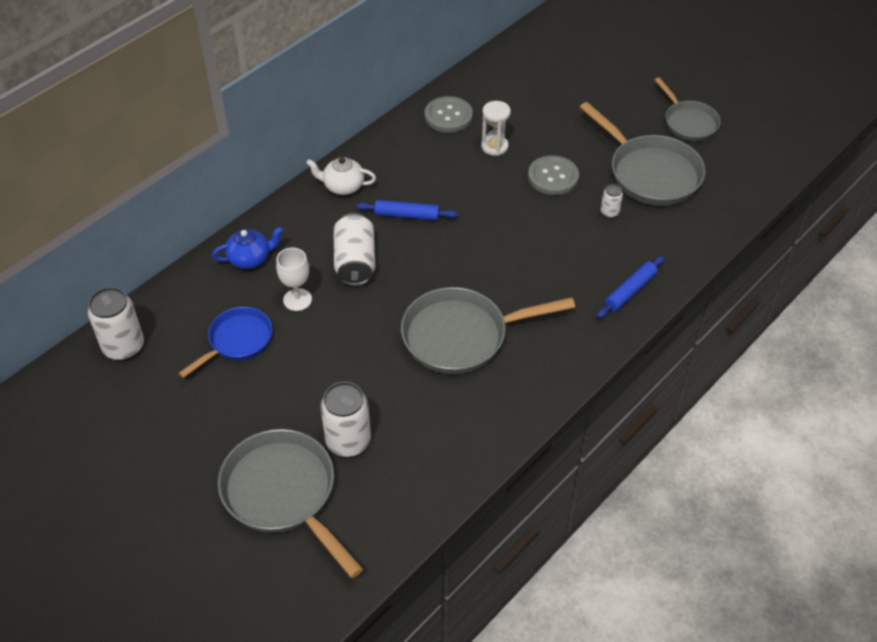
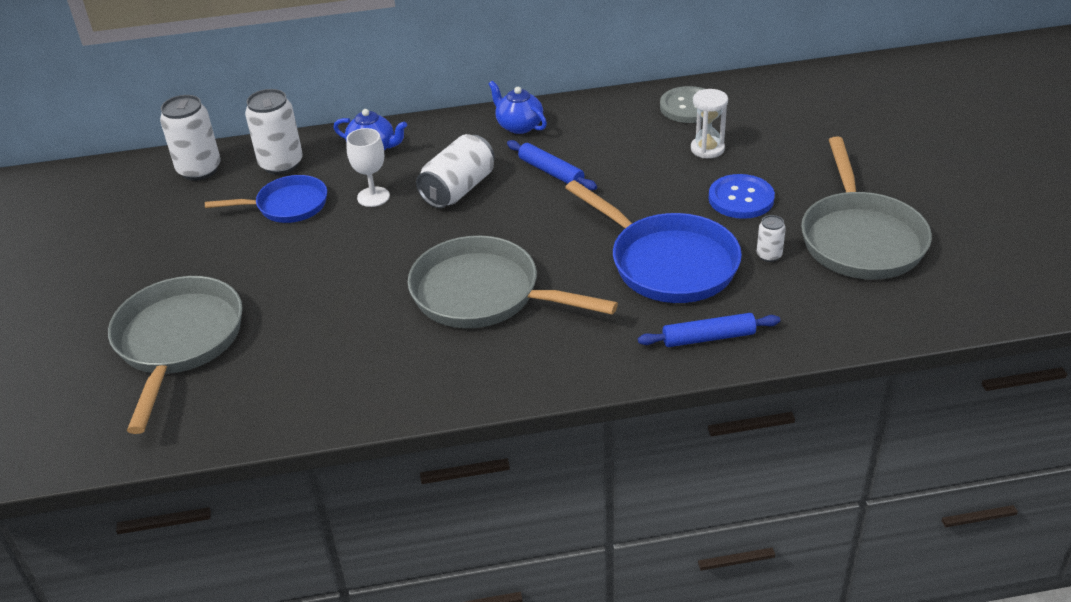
camera: 40 degrees right, 10 degrees down
white teapot [306,157,376,195] -> blue teapot [489,81,547,134]
white can [320,382,371,457] -> white can moved to [245,89,303,175]
grey button [528,155,579,195] -> blue button [708,174,775,219]
grey pan [655,77,721,141] -> none
none -> blue pan [565,180,742,303]

